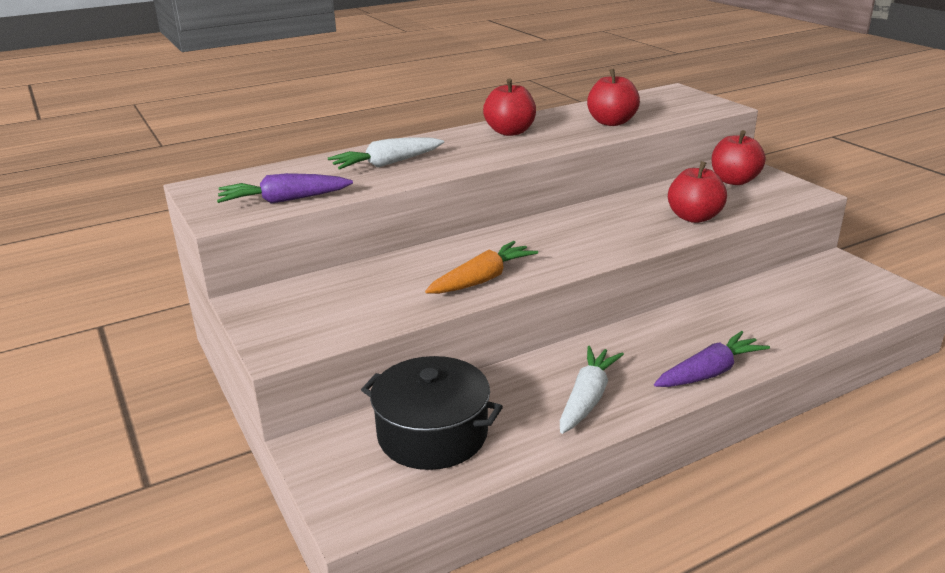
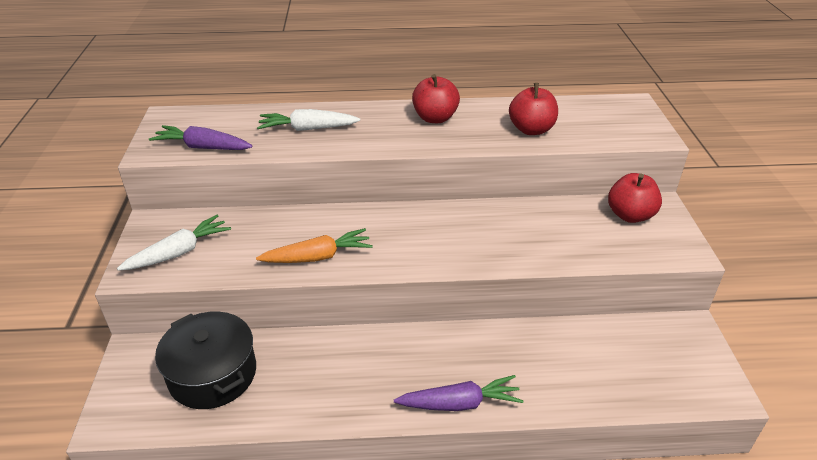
camera: 25 degrees right, 10 degrees up
white carrot [560,346,624,434] -> white carrot moved to [117,215,231,271]
red apple [668,161,727,223] -> none

